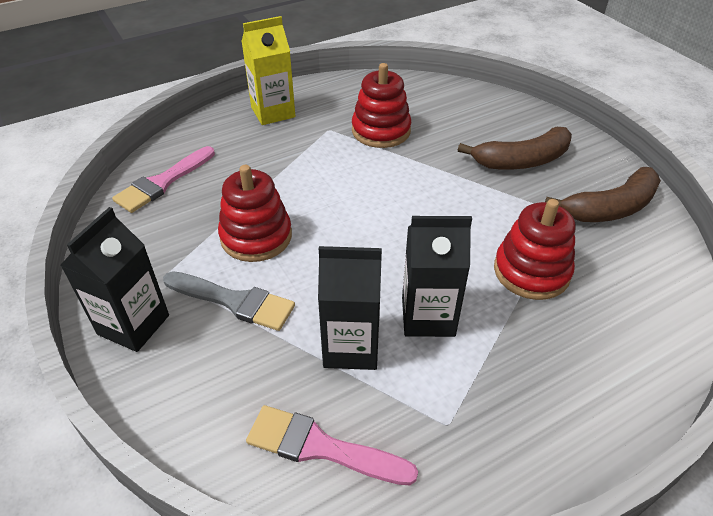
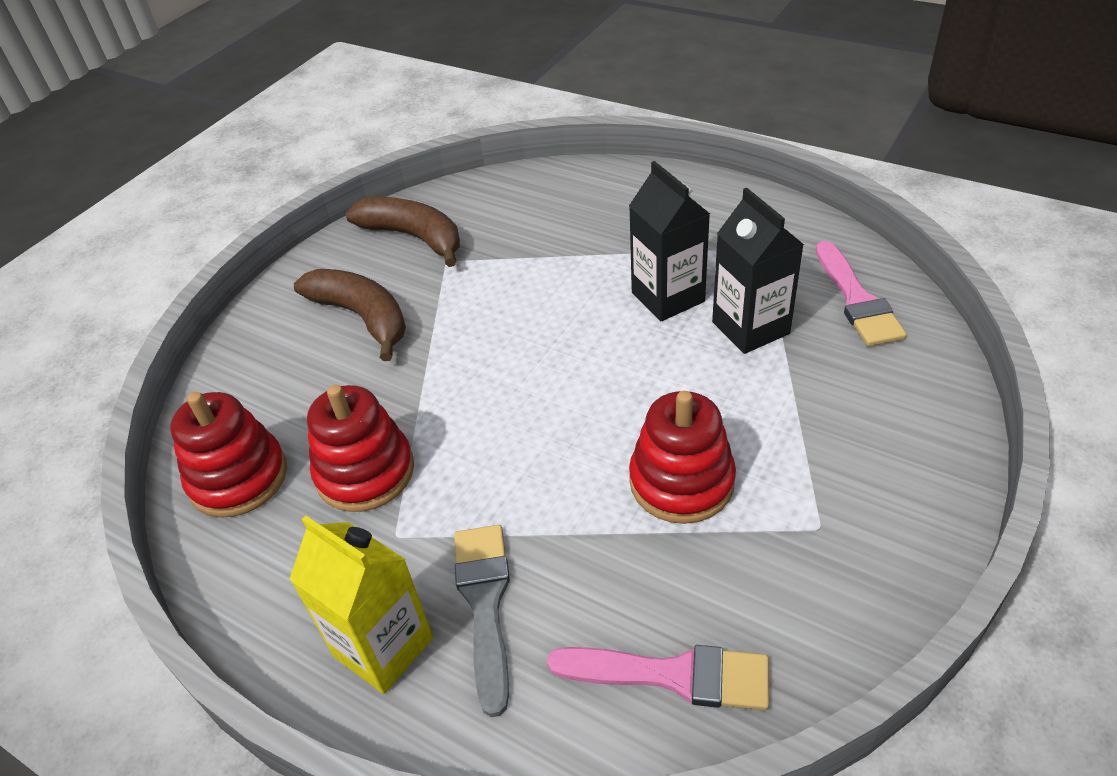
camera: 115 degrees left, 0 degrees up
black carton [60,207,169,352] -> none
grey brush [163,271,295,331] -> grey brush moved to [454,525,510,717]
red stacking toy [494,199,576,300] -> red stacking toy moved to [170,392,287,518]

